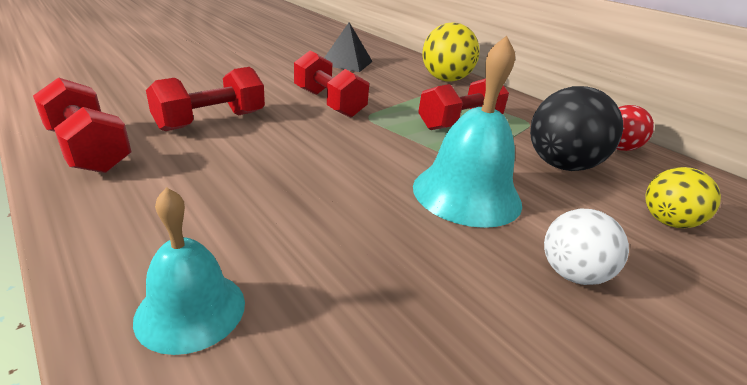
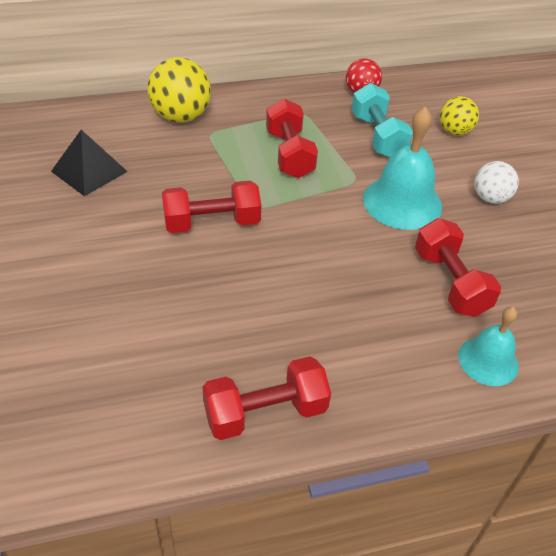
camera: 65 degrees left, 15 degrees up
red dumbbell [146,67,265,131] -> red dumbbell moved to [415,218,501,317]
black ball [530,86,623,171] -> turquoise dumbbell [351,83,413,158]

